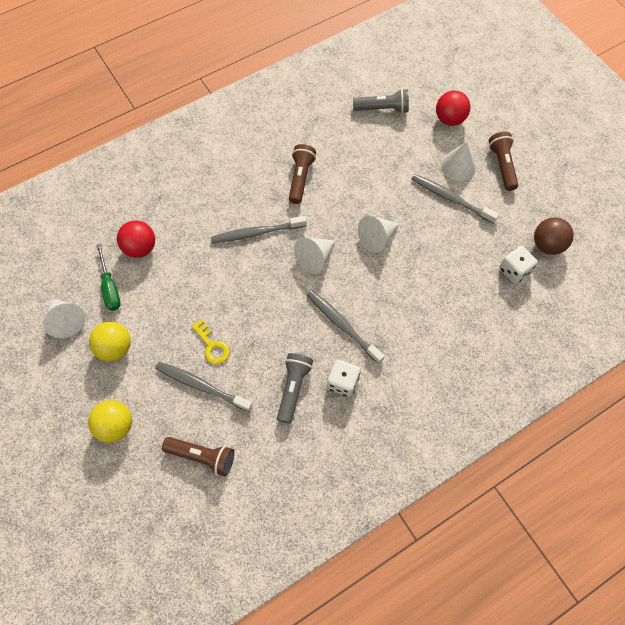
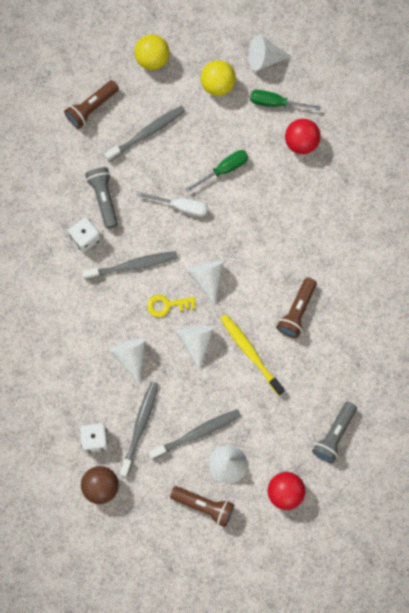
camera: 120 degrees right, 10 degrees up
yellow key [191,319,230,365] -> yellow key moved to [147,295,196,317]
grey toothbrush [211,216,307,243] -> grey toothbrush moved to [120,382,158,477]
grey flashlight [277,353,313,424] -> grey flashlight turned 150 degrees counterclockwise [85,167,118,229]
brown flashlight [289,144,316,204] -> brown flashlight turned 75 degrees clockwise [276,278,317,338]
none -> white cone [109,338,146,383]
none -> white screwdriver [137,192,208,217]
none -> green screwdriver [185,150,248,193]
none -> yellow toothbrush [220,314,285,396]

